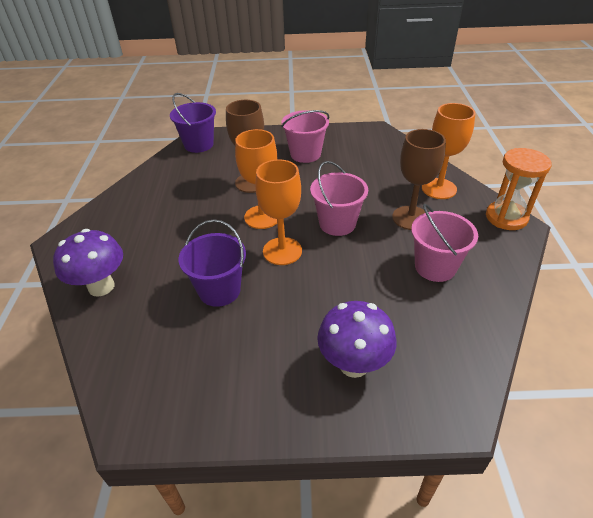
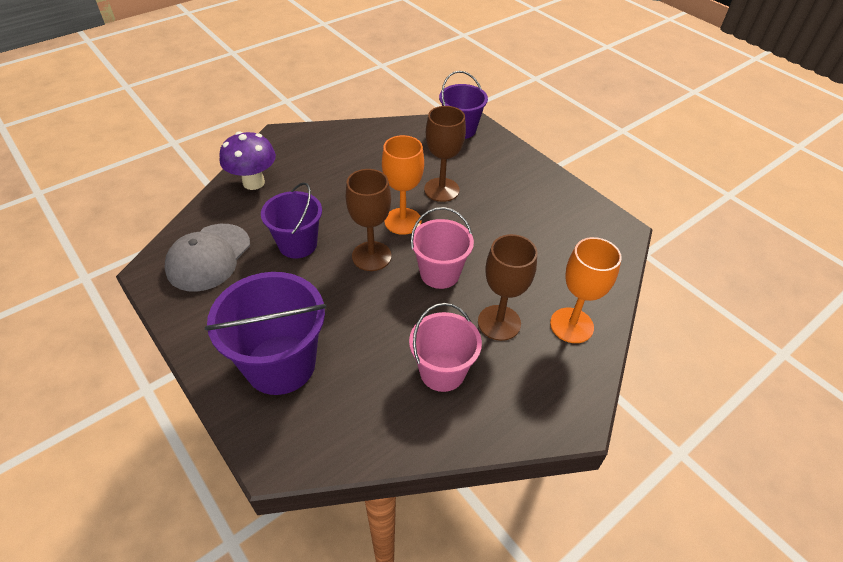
camera: 50 degrees right, 5 degrees up
orange goblet [255,159,302,265] -> brown goblet [346,169,392,271]
pink bucket [281,110,329,163] -> none
purple mushroom [317,301,396,378] -> purple bucket [205,272,327,395]
orange hourglass [486,148,552,230] -> none
none -> grey cap [165,224,250,292]

